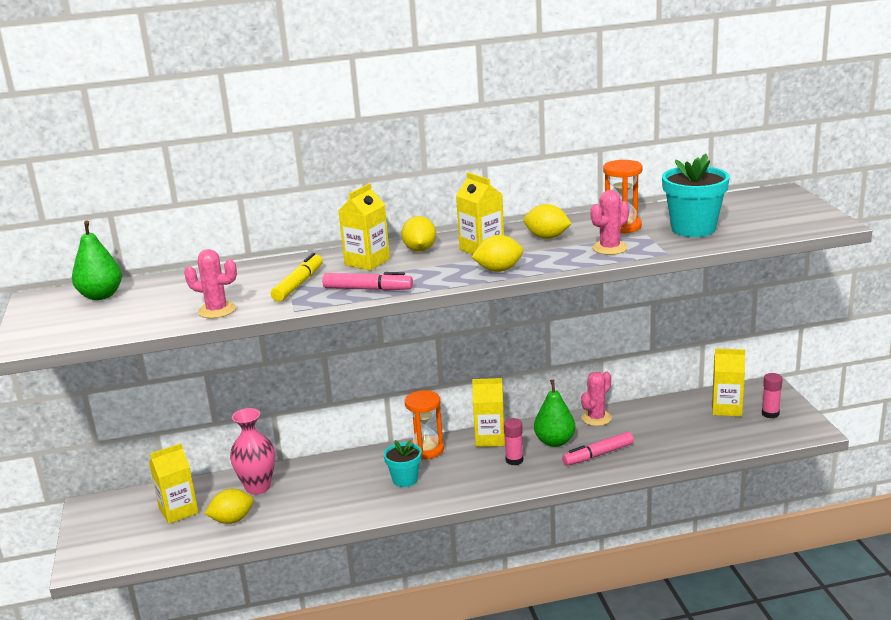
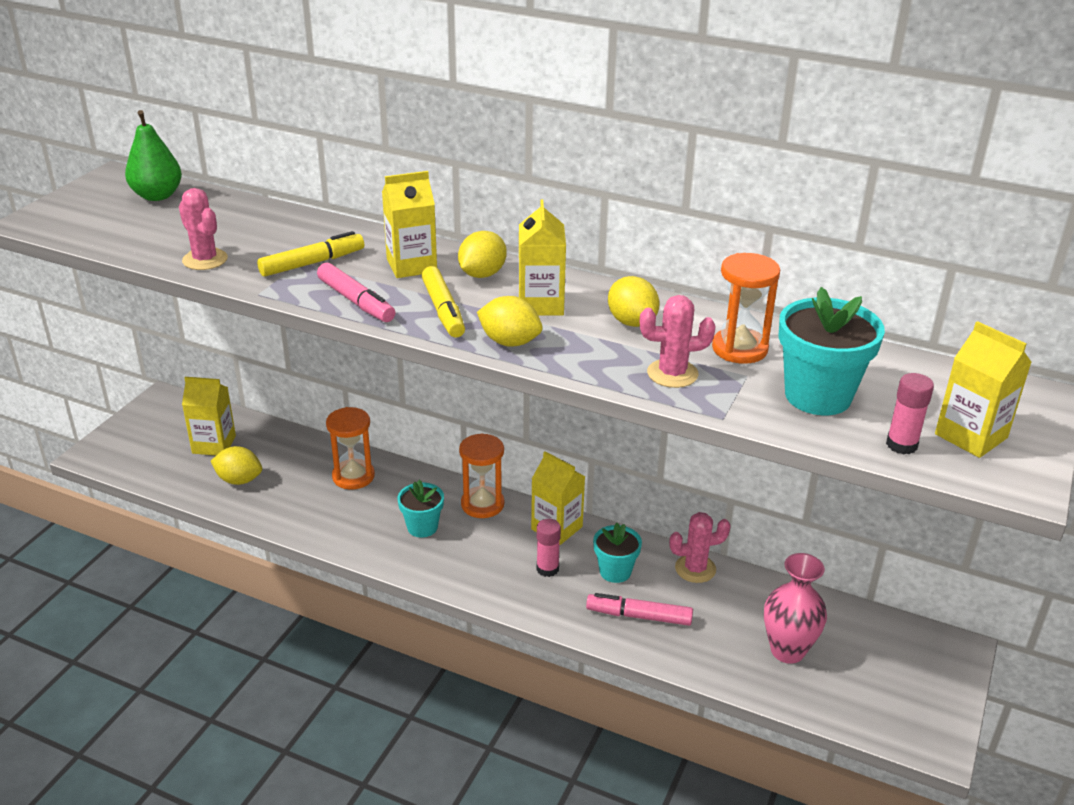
camera: 35 degrees right, 10 degrees up
pink vase [230,408,275,495] -> pink vase moved to [764,553,827,664]
green pear [534,379,575,447] -> turquoise flower pot [593,523,642,583]
yellow carton [712,348,745,417] -> yellow carton moved to [935,321,1032,458]
pink glue stick [762,373,782,419] -> pink glue stick moved to [886,373,934,454]
none -> orange hourglass [326,407,375,490]
none -> yellow marker [422,266,465,338]

